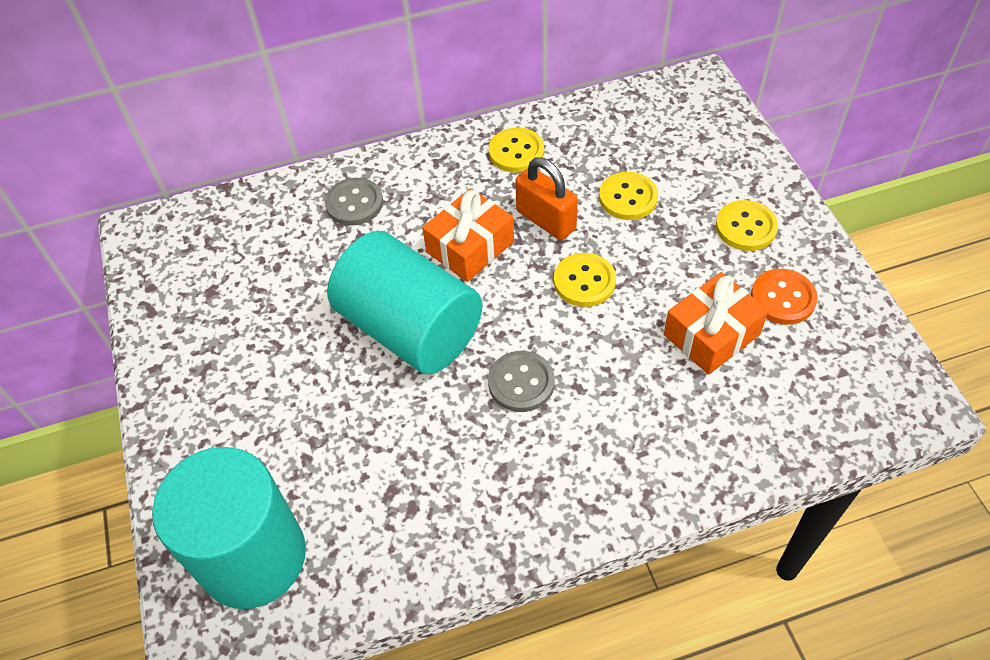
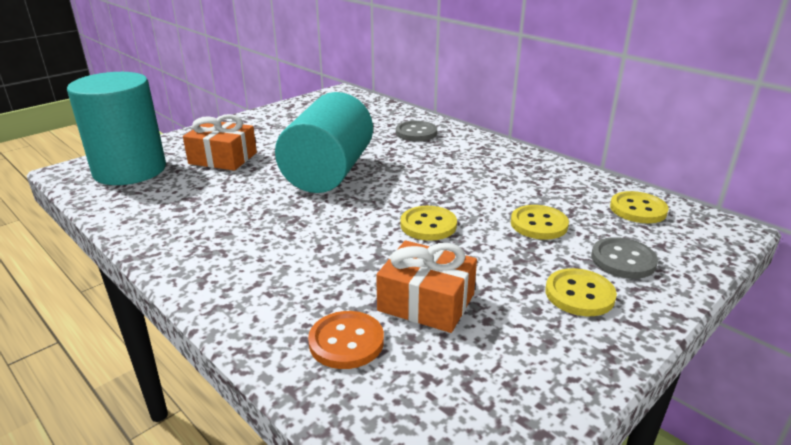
camera: 60 degrees right, 25 degrees down
orange gift [422,188,514,282] -> orange gift moved to [183,114,257,171]
grey button [488,351,555,412] -> grey button moved to [591,237,658,279]
yellow button [489,128,544,173] -> yellow button moved to [610,191,669,223]
orange padlock [515,157,578,240] -> none
orange button [751,269,818,325] -> orange button moved to [308,311,384,369]

